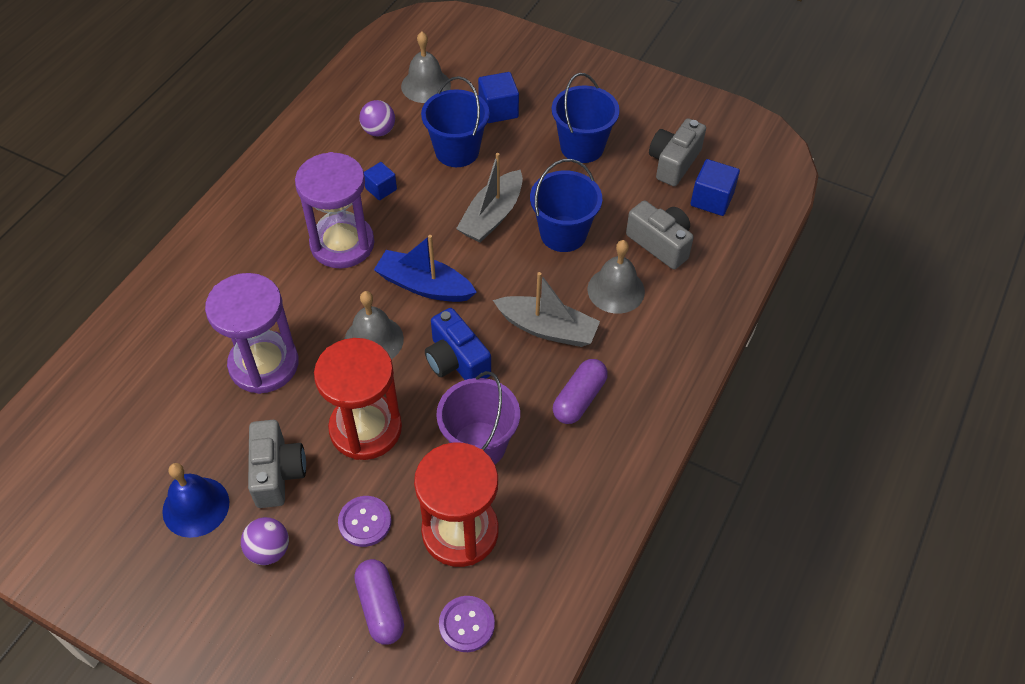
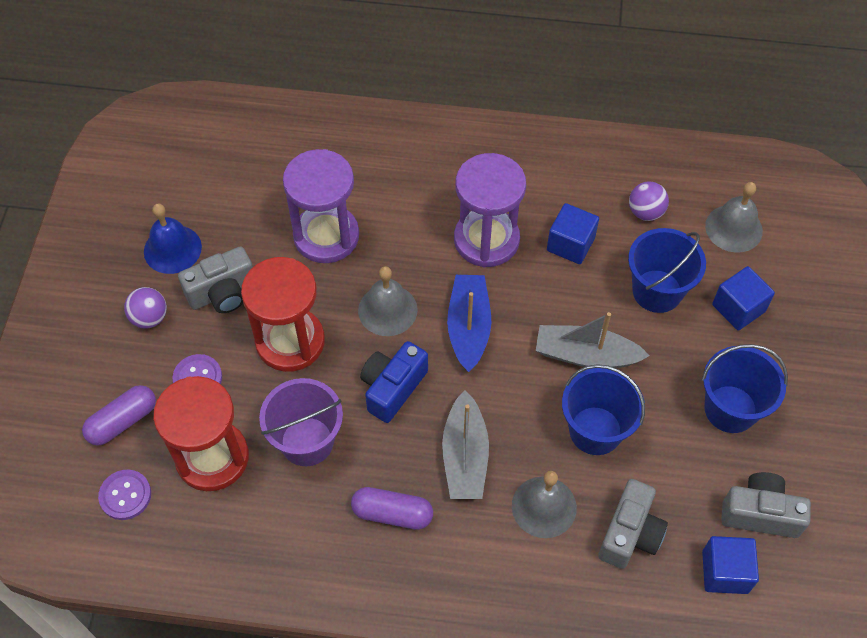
camera: 70 degrees right, 5 degrees up
blue cube [364,162,397,200] -> blue cube [547,203,599,264], size x1.51

